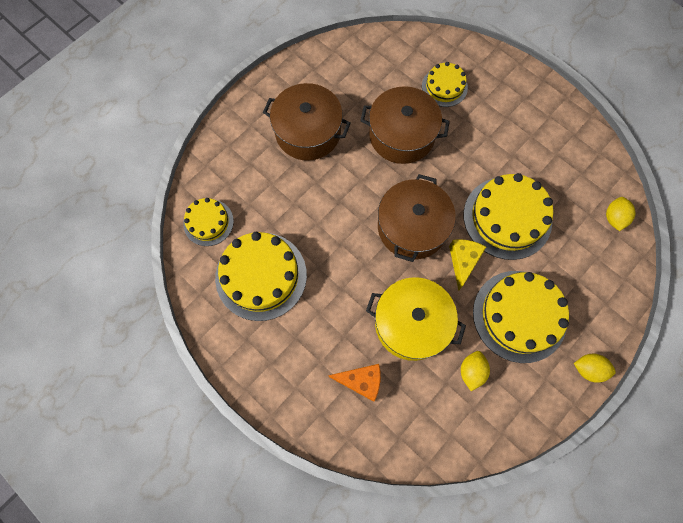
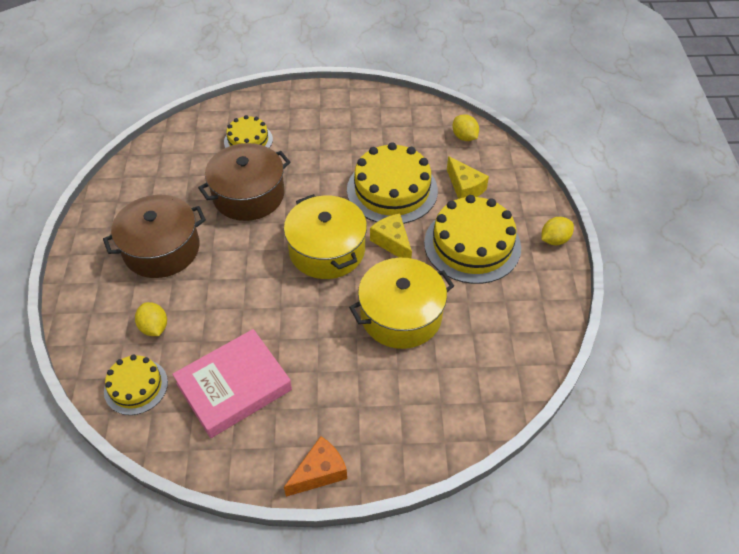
camera: 45 degrees left, 20 degrees down
yellow cake [215,232,307,321] -> pink book [172,329,292,438]
orange cheese [328,364,381,402] -> orange cheese moved to [284,436,347,497]
brown pot [378,174,456,262] -> yellow pot [284,194,367,279]
yellow lemon [461,351,490,391] -> yellow lemon moved to [135,302,167,336]
none -> yellow cheese [447,156,489,199]

